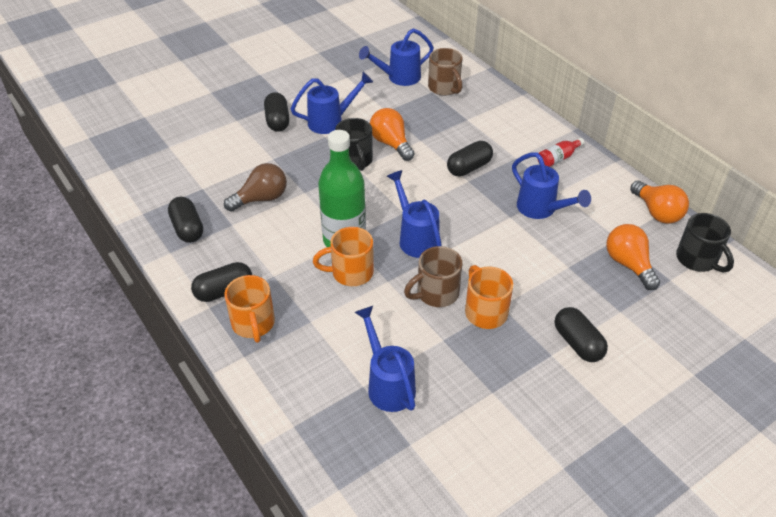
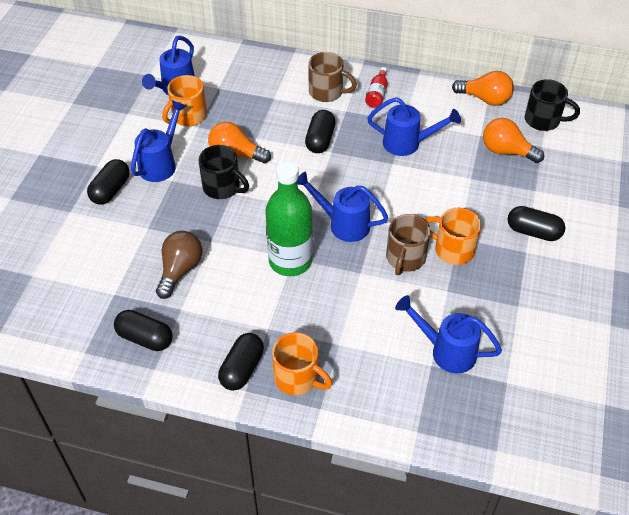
camera: 40 degrees left, 5 degrees up
black capsule [264,92,290,132] -> black capsule turned 75 degrees clockwise [87,159,130,205]
orange mug [313,227,374,286] -> orange mug moved to [162,75,207,126]
brown mug [428,48,463,96] -> brown mug moved to [308,52,357,102]

